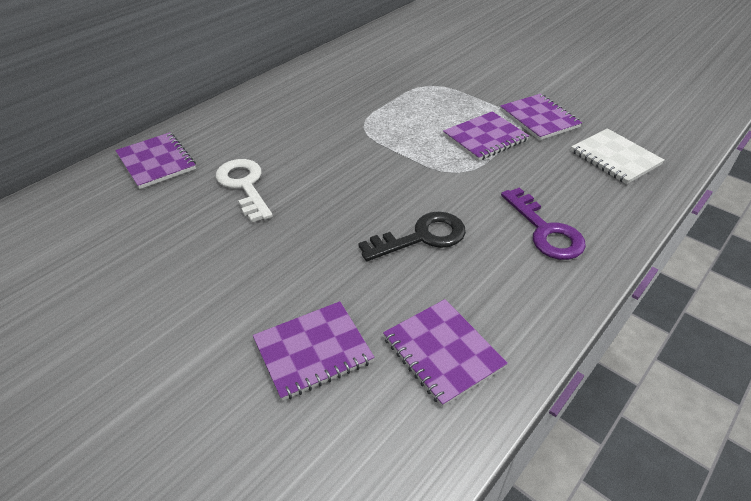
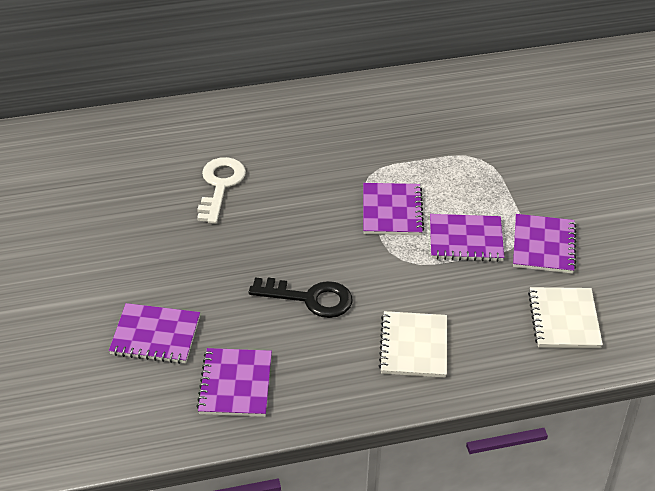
camera: 35 degrees right, 0 degrees up
purple notebook [115,132,196,189] -> purple notebook moved to [363,183,424,235]
purple key [501,187,586,260] -> white notebook [379,311,447,378]

